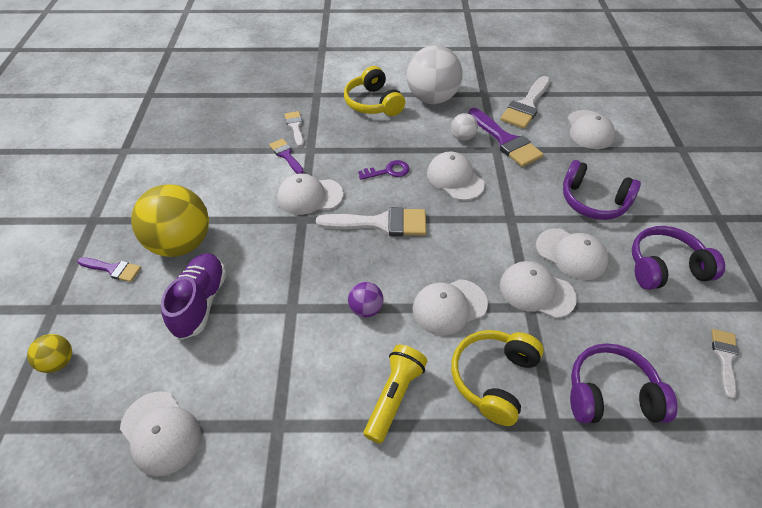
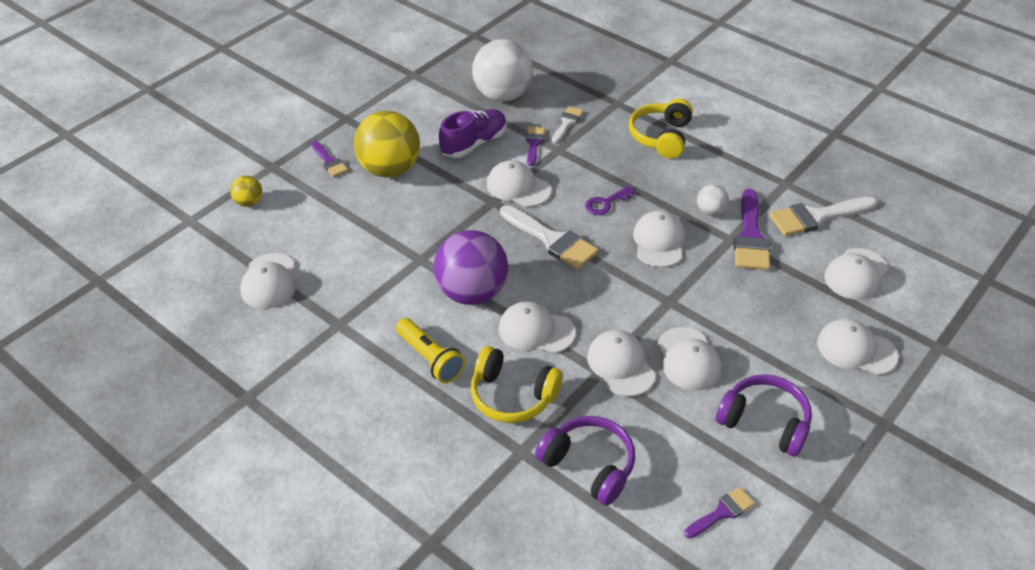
camera: 40 degrees right, 5 degrees down
purple shoe [161,253,226,340] -> purple shoe moved to [439,109,507,158]
purple ball [348,282,384,317] -> purple ball [433,230,508,305], size x2.18
purple key [358,160,409,180] -> purple key turned 120 degrees clockwise [585,186,635,215]
yellow flashlight [364,345,427,444] -> yellow flashlight turned 75 degrees clockwise [396,318,465,383]
white ball [406,45,463,104] -> white ball moved to [472,39,533,102]
yellow headphones [451,330,544,426] -> yellow headphones turned 135 degrees counterclockwise [471,346,563,423]
purple headphones [563,160,641,220] -> none
white brush [712,329,739,399] -> purple brush [684,487,755,539]
none -> white cap [817,319,898,375]

